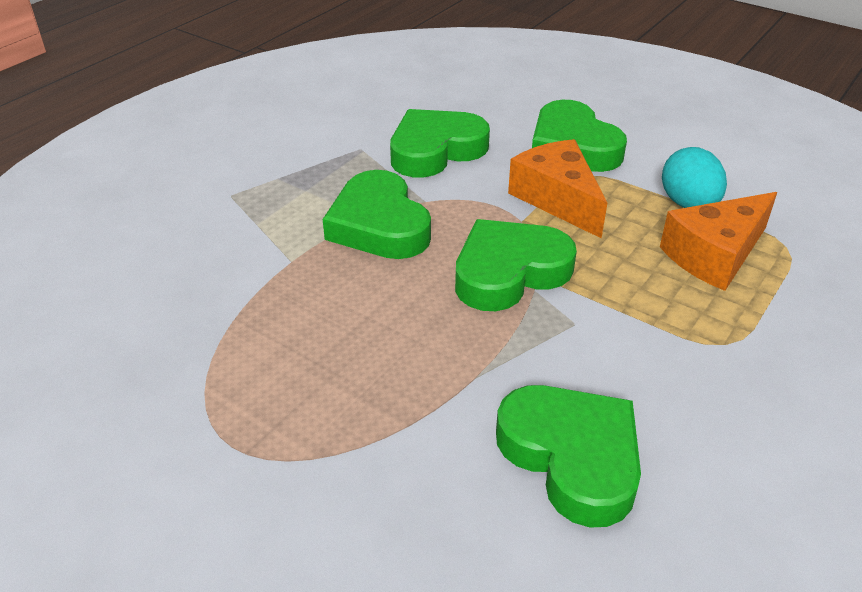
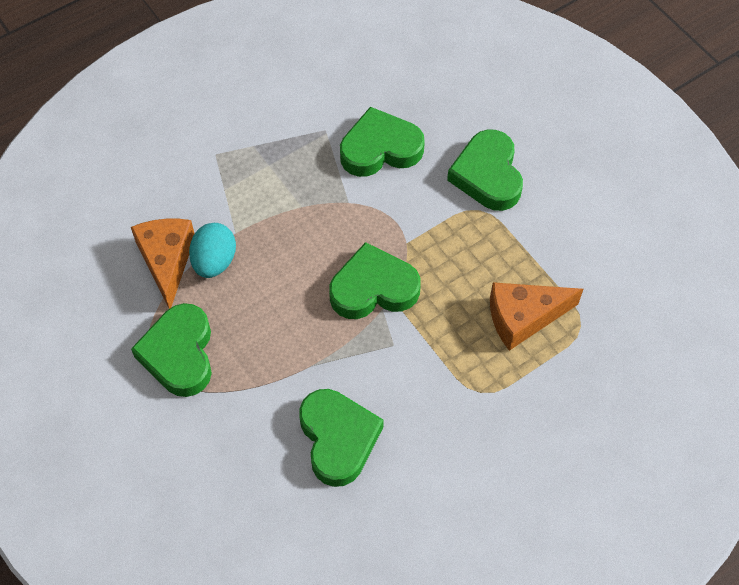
camera: 20 degrees right, 20 degrees up
green heart [323,170,431,259] -> green heart moved to [131,303,212,397]
orange cheese [508,139,607,238] -> orange cheese moved to [131,219,195,309]
turquoise egg [662,147,727,208] -> turquoise egg moved to [189,223,236,278]

